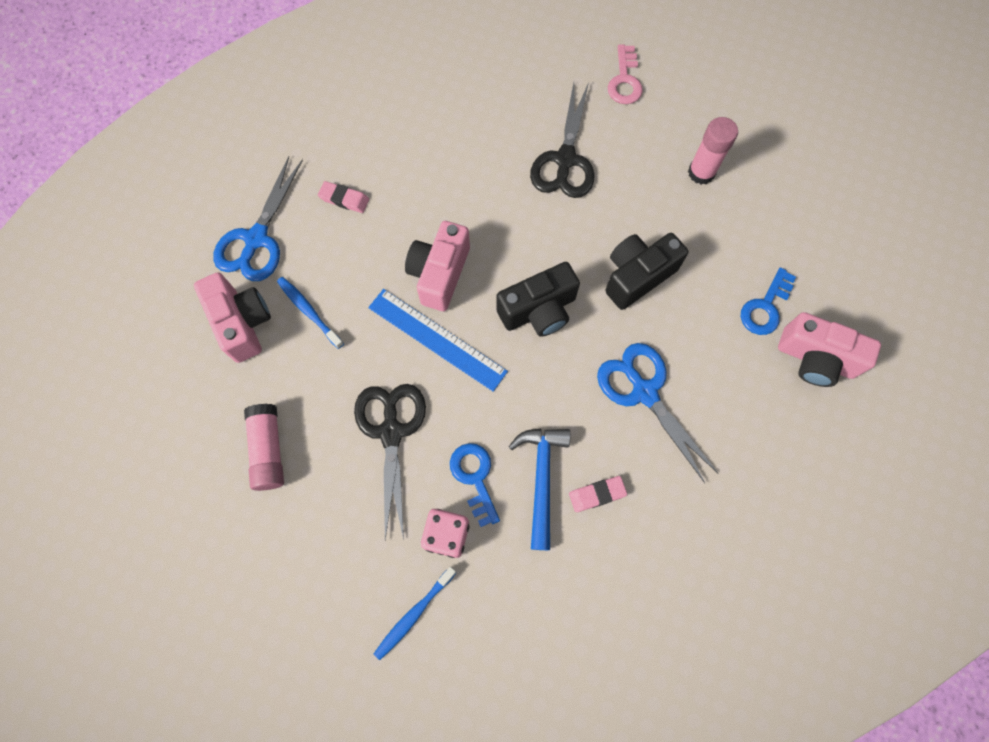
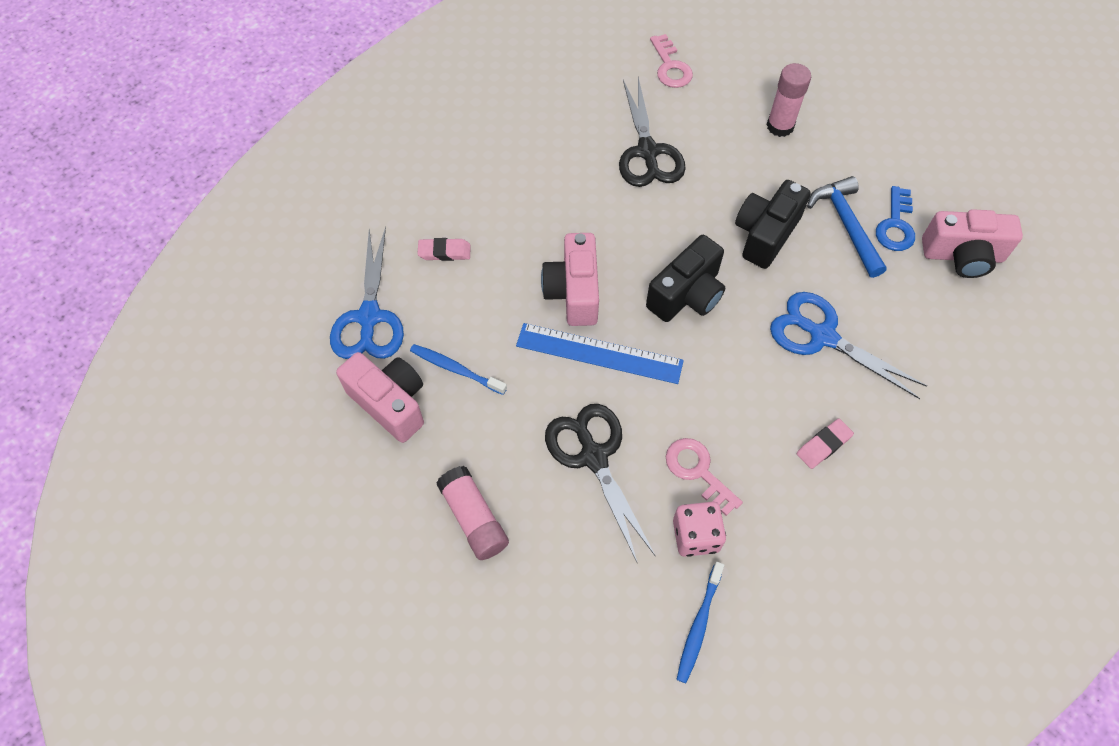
camera: 20 degrees left, 10 degrees down
blue key [450,443,500,527] -> pink key [666,438,743,516]
blue hammer [509,428,570,550] -> blue hammer moved to [807,176,887,278]

